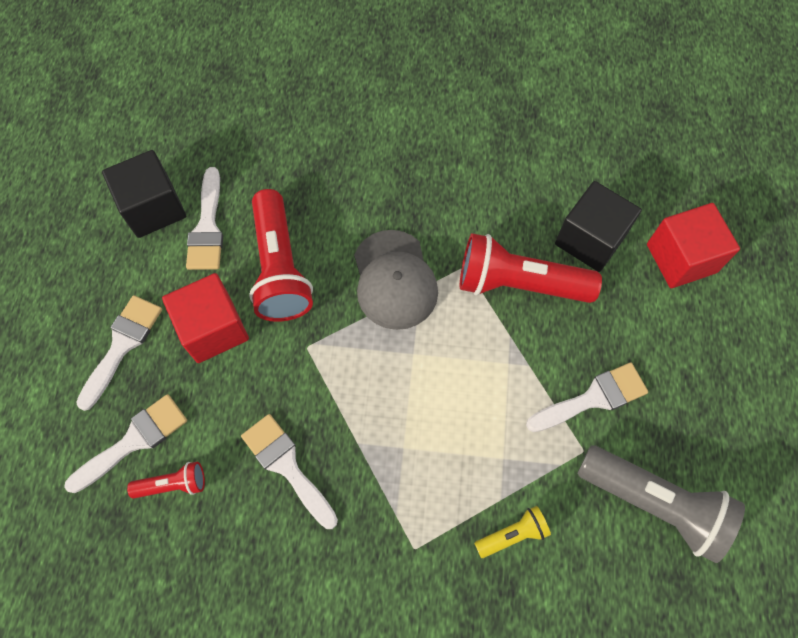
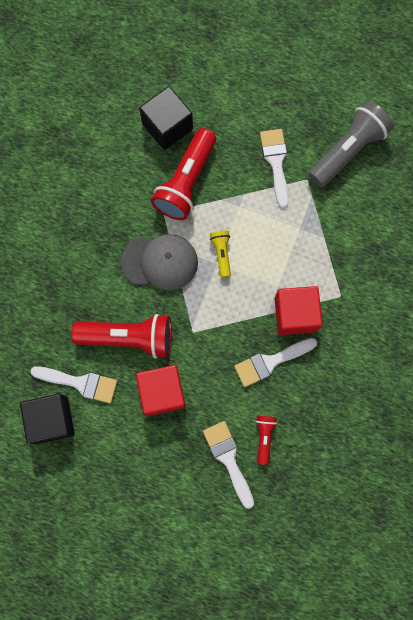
camera: 75 degrees left, 10 degrees up
white brush [76,295,162,411] -> none
yellow flashlight [474,506,551,558] -> yellow flashlight moved to [210,231,231,278]
red cube [647,203,740,288] -> red cube moved to [275,286,322,335]

